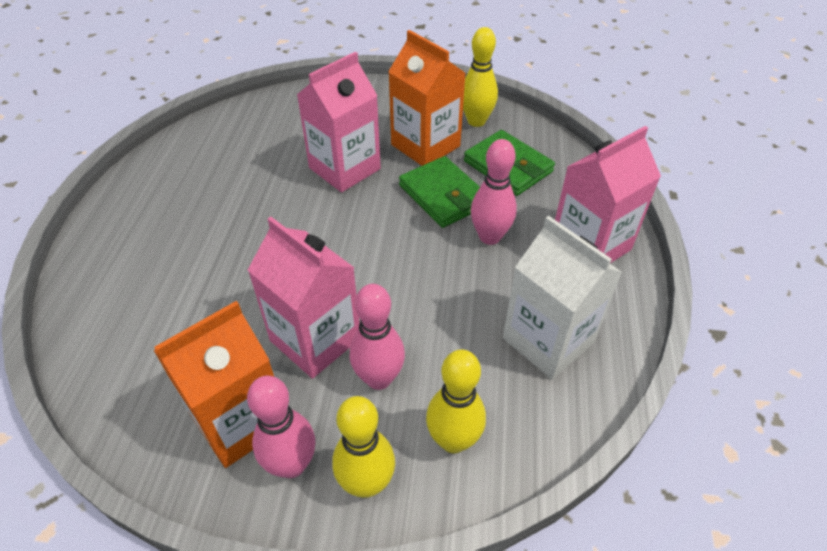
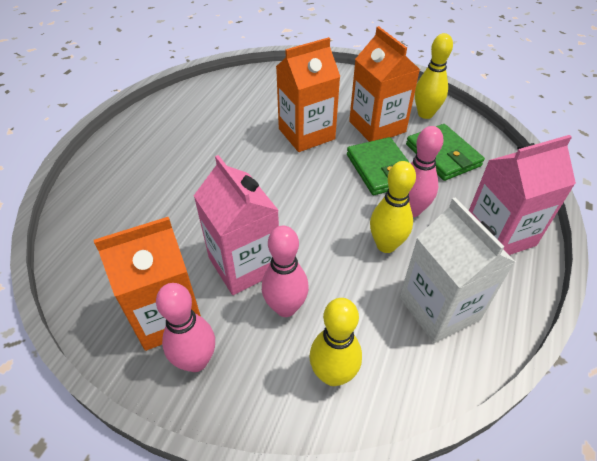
camera: 15 degrees right, 0 degrees up
pink carton [297,52,381,192] -> orange carton [276,37,341,152]
yellow bowling pin [332,396,395,498] -> yellow bowling pin moved to [370,161,416,253]

